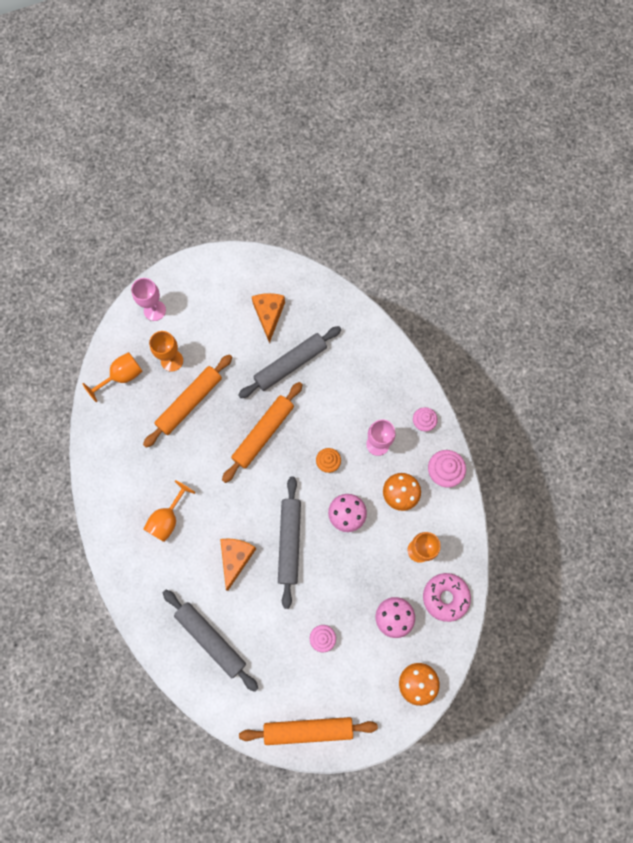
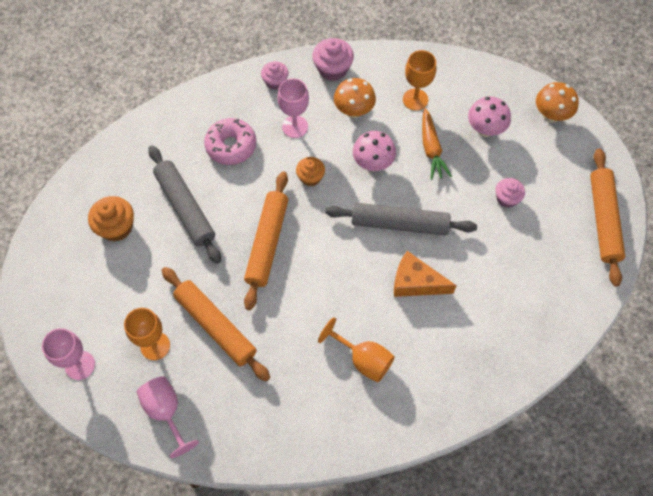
camera: 85 degrees left, 10 degrees down
orange goblet [83,352,142,402] -> pink goblet [137,376,199,458]
grey rolling pin [163,590,258,692] -> none
orange rolling pin [222,382,303,483] -> orange rolling pin turned 60 degrees clockwise [244,171,288,310]
orange cheese [251,293,285,343] -> orange cupcake [88,196,134,242]
pink donut [423,573,471,622] -> pink donut moved to [204,118,256,165]
none -> orange carrot [422,108,452,180]

